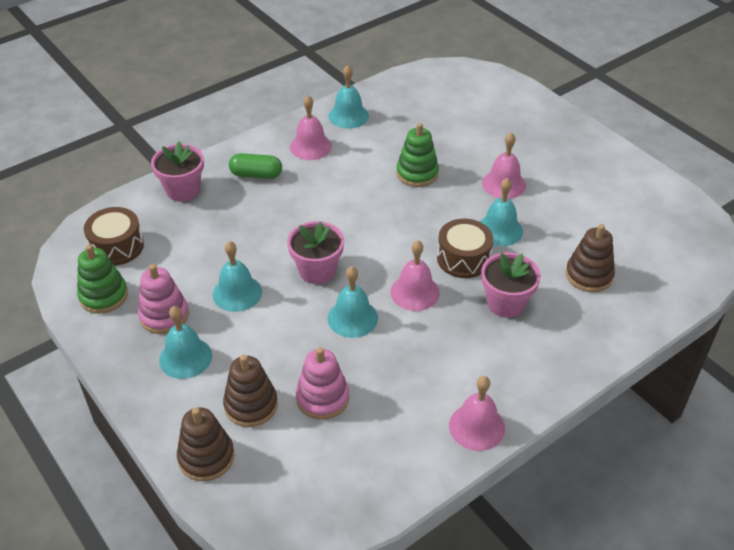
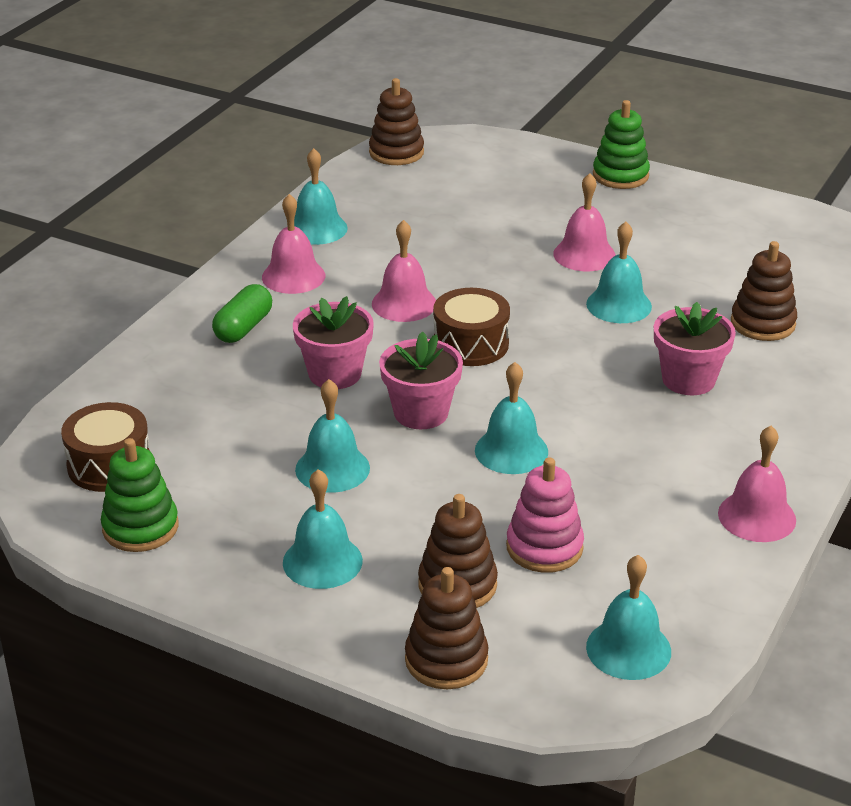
camera: 25 degrees left, 10 degrees down
pink stacking toy [138,264,189,334] -> none
pink flower pot [151,142,204,202] -> pink flower pot moved to [293,296,374,389]
green capsule [229,153,282,179] -> green capsule turned 45 degrees counterclockwise [212,284,272,343]
pink bell [390,240,440,311] -> pink bell moved to [372,220,436,322]
green stacking toy [396,123,439,187] -> green stacking toy moved to [593,100,650,189]
brown drum [437,219,493,278] -> brown drum moved to [433,288,510,366]
none -> brown stacking toy [369,78,424,165]
none -> turquoise bell [586,555,671,680]

